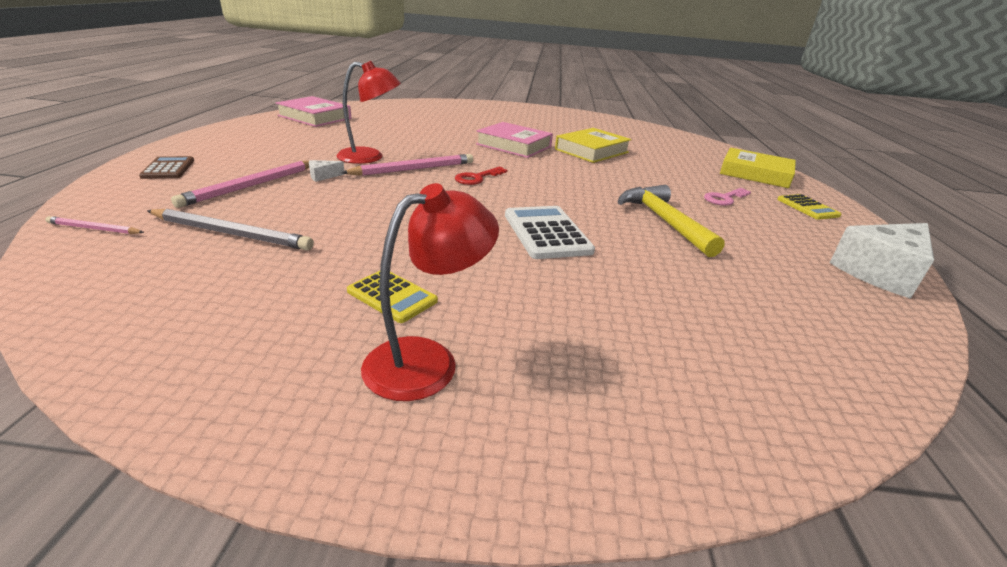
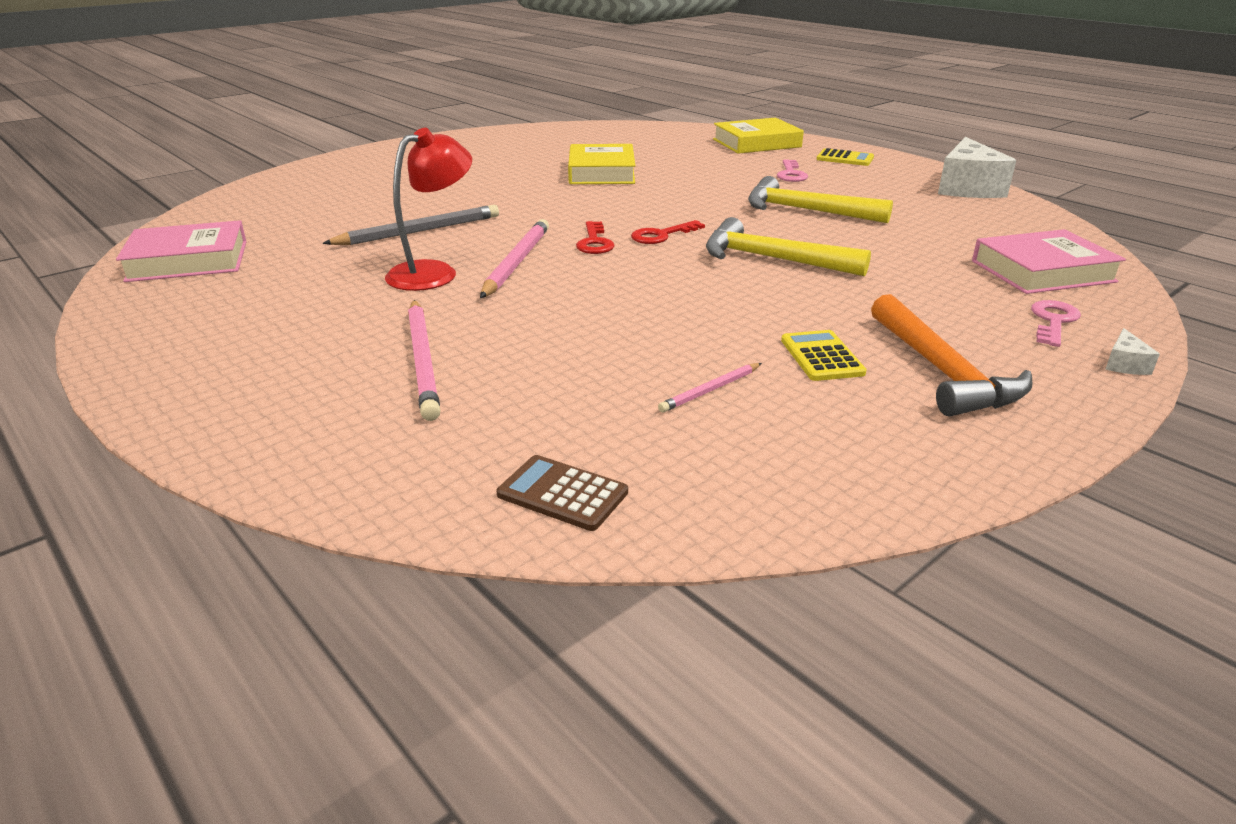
camera: 45 degrees left, 0 degrees up
pink pencil [45,216,144,234] -> pink pencil moved to [658,363,762,413]
brown calculator [139,156,194,179] -> brown calculator moved to [496,455,628,531]
grey pencil [147,209,314,251] -> grey pencil moved to [322,205,499,245]
white cheese [309,160,345,182] -> white cheese moved to [1106,328,1160,375]
yellow calculator [347,271,438,323] -> yellow calculator turned 90 degrees counterclockwise [781,330,867,381]
red lamp [361,183,499,401] -> orange hammer [871,294,1032,417]
pink book [476,122,553,158] -> pink book moved to [972,229,1126,294]
white calculator [505,206,595,259] -> yellow hammer [706,217,871,276]
none -> red key [631,220,705,244]
none -> pink key [1031,300,1081,347]

